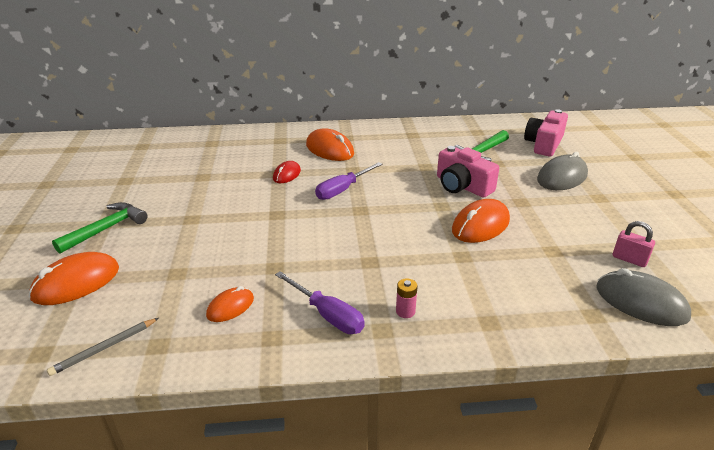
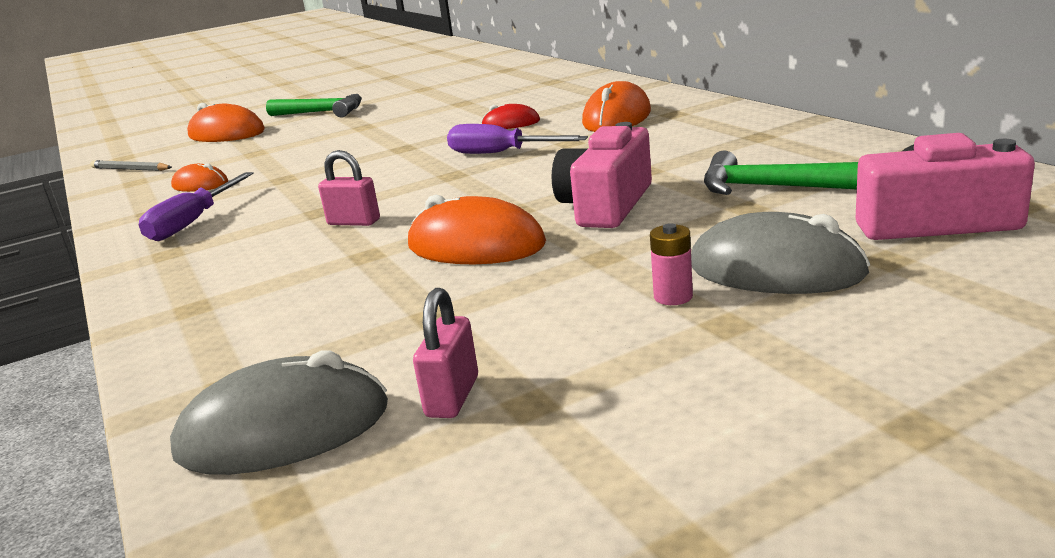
camera: 70 degrees right, 10 degrees down
pink battery [396,278,418,318] -> pink battery moved to [650,223,693,305]
grey mouse [596,268,691,326] -> grey mouse turned 60 degrees clockwise [170,351,388,475]
none -> pink padlock [318,150,380,226]

